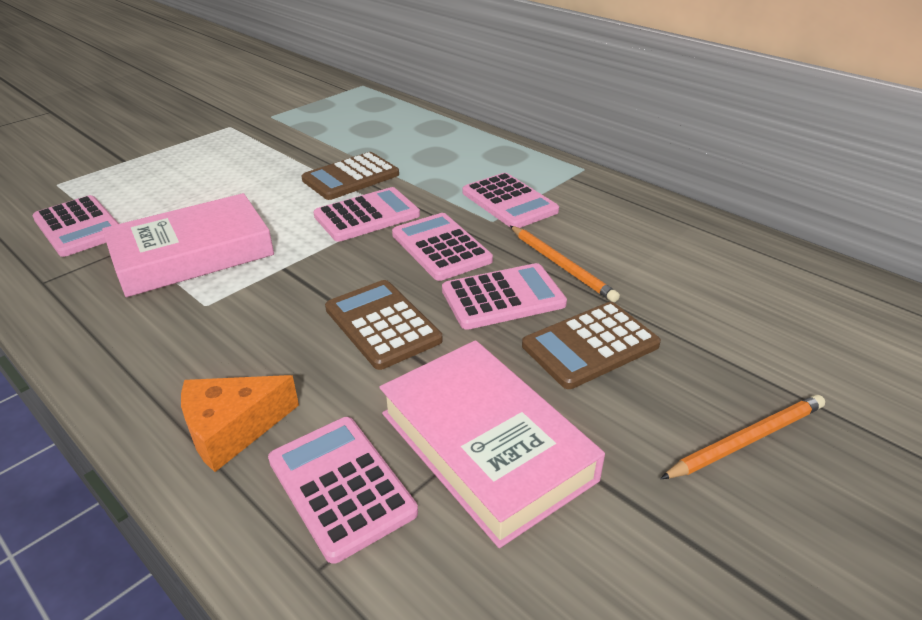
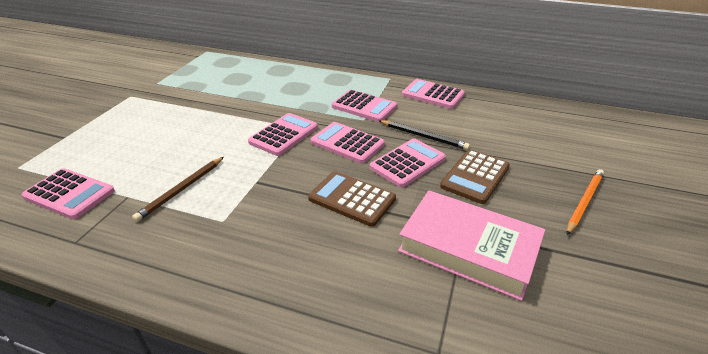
camera: 25 degrees left, 0 degrees up
pink book [102,193,274,297] -> brown pencil [132,157,224,222]
orange cheese [181,375,299,472] -> none
pink calculator [268,417,418,564] -> pink calculator moved to [402,79,465,109]
brown calculator [302,152,399,200] -> none
orange pencil [510,226,620,302] -> black pencil [379,120,470,150]

